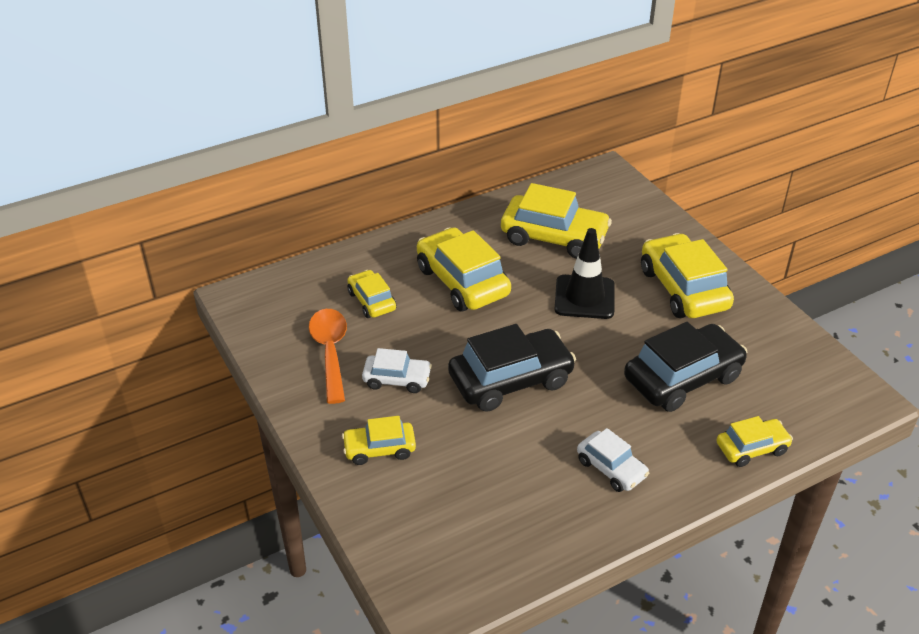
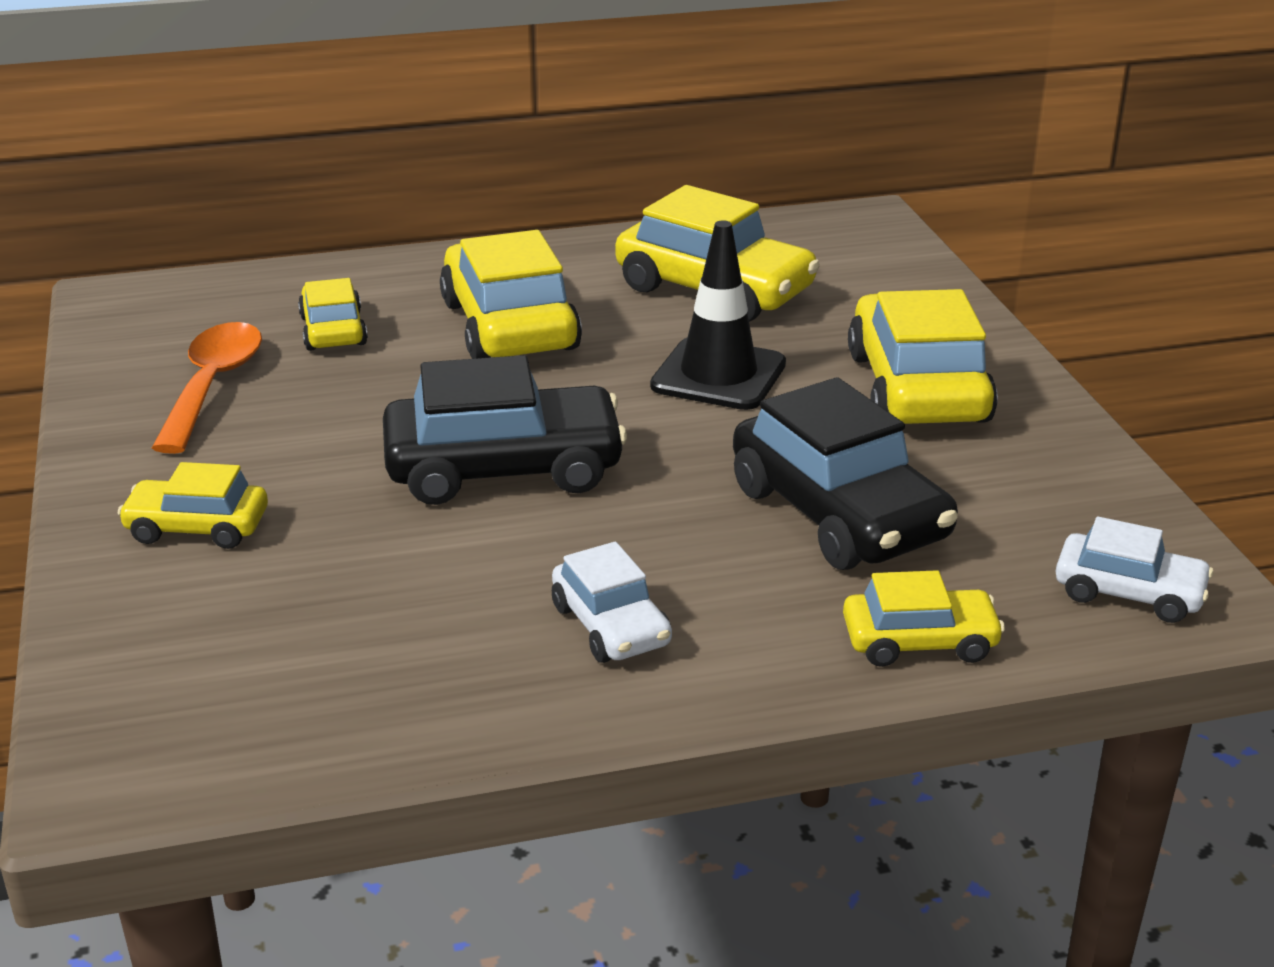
camera: 15 degrees right, 10 degrees down
white car [362,348,432,393] -> white car moved to [1055,517,1213,623]
black car [624,322,747,412] -> black car turned 75 degrees clockwise [733,377,958,570]

